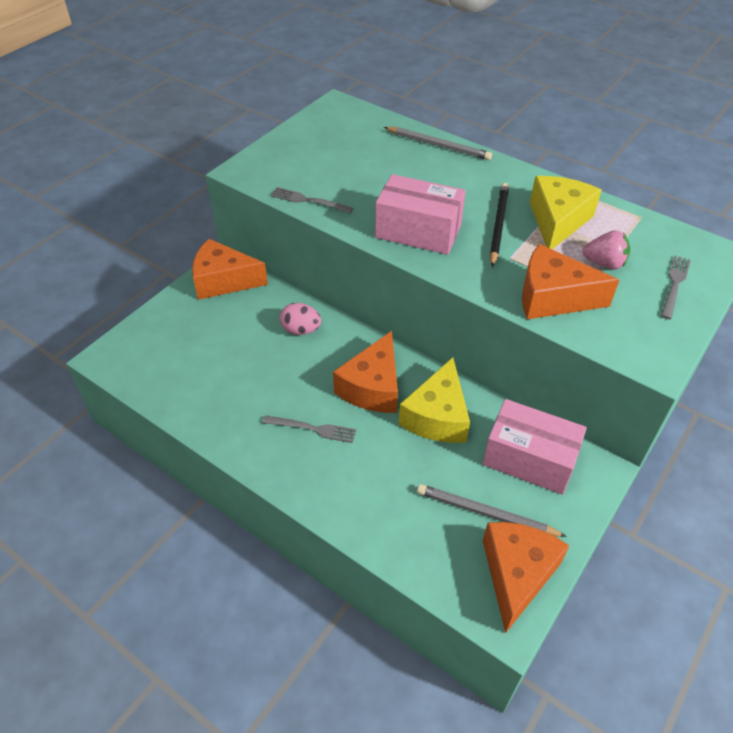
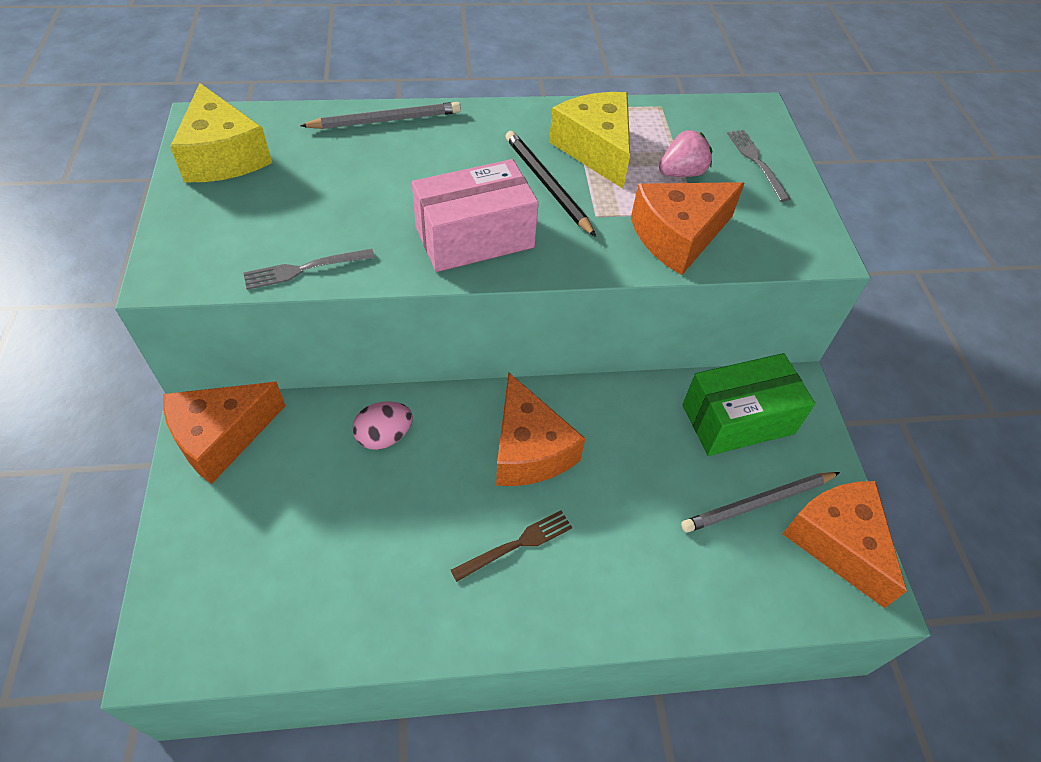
camera: 45 degrees left, 5 degrees up
grey fork [262,415,356,443] -> brown fork [451,510,572,582]
yellow cheese [399,357,470,443] -> yellow cheese moved to [170,83,272,182]
pink box [483,399,587,495] -> green box [683,353,815,456]

